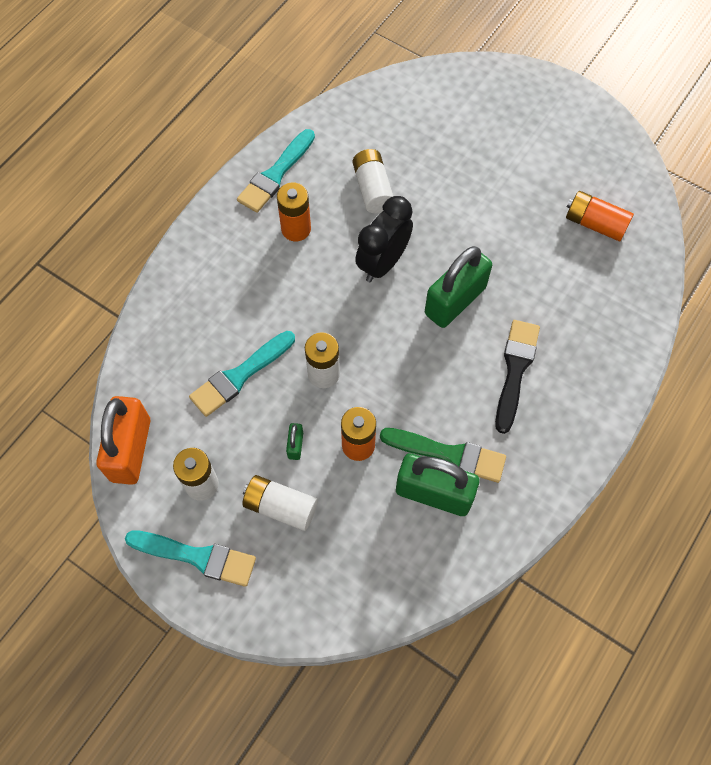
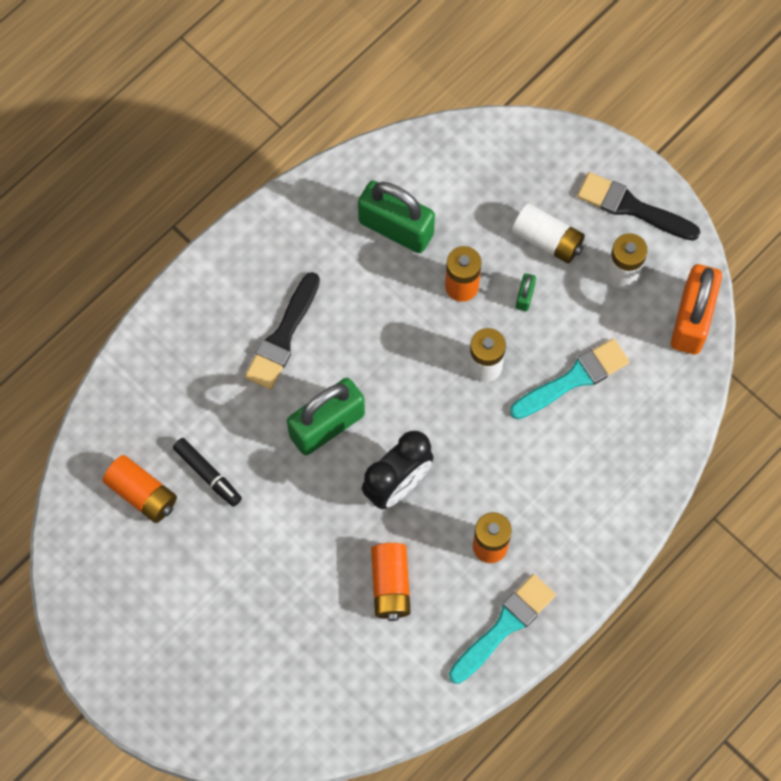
camera: 170 degrees left, 5 degrees up
turquoise brush [125,530,256,587] -> black brush [577,172,700,241]
white battery [353,149,393,214] -> orange battery [371,543,411,621]
green brush [380,428,506,483] -> none
none -> black marker [173,438,242,507]

